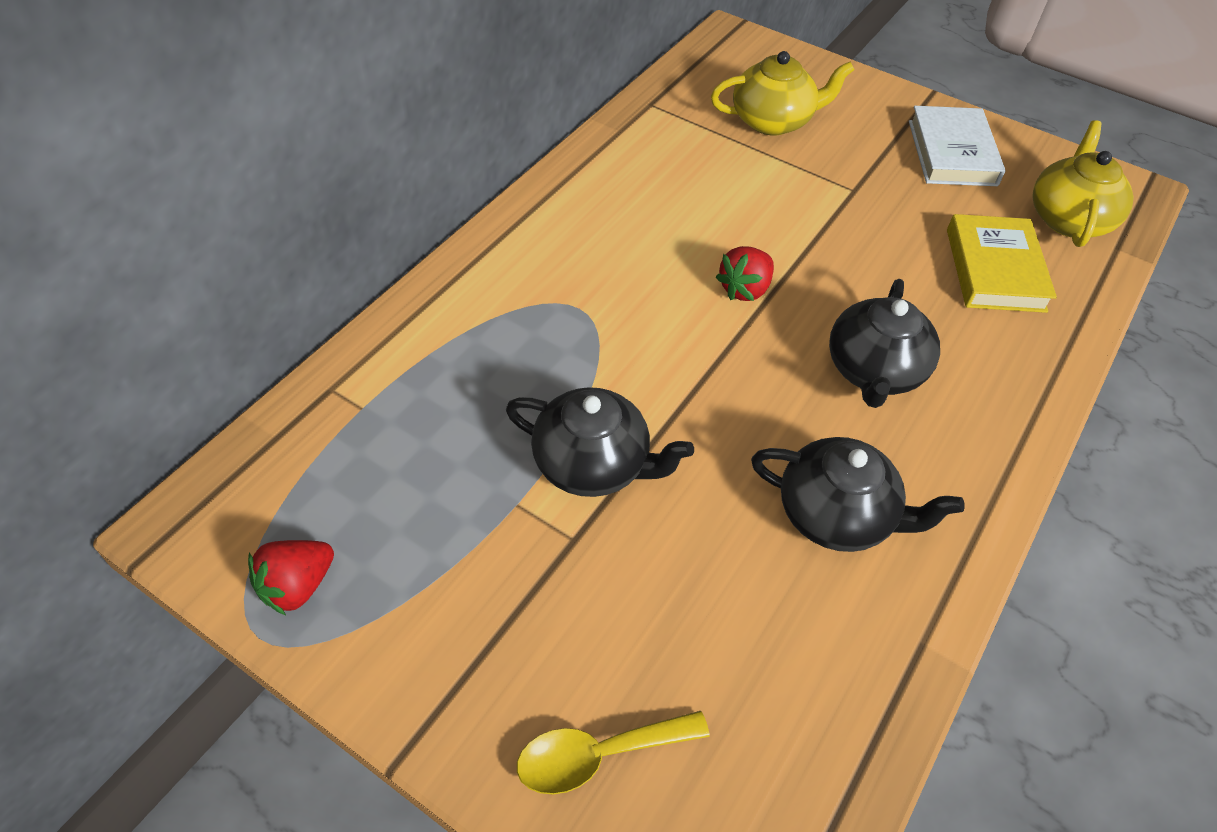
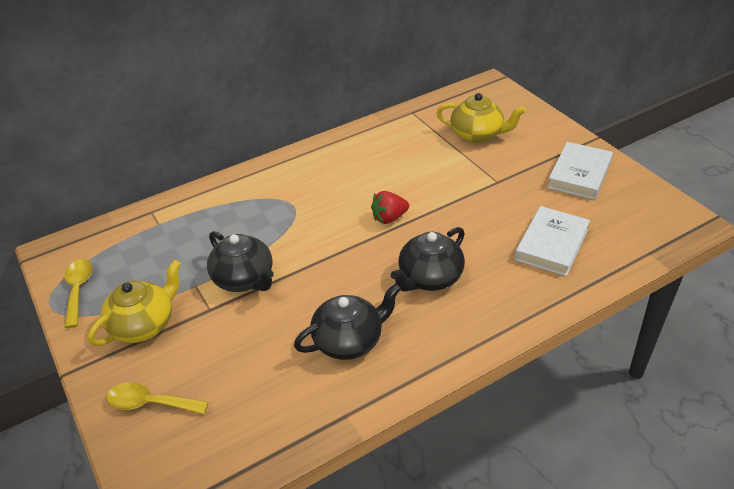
camera: 30 degrees right, 10 degrees down
red strawberry [248,540,334,615] -> yellow spoon [64,259,92,328]
black teapot [751,437,965,552] -> black teapot turned 75 degrees counterclockwise [294,283,401,360]
yellow book [947,214,1057,313] -> white book [515,206,590,276]
yellow teapot [1032,120,1134,247] -> yellow teapot moved to [88,260,181,346]

